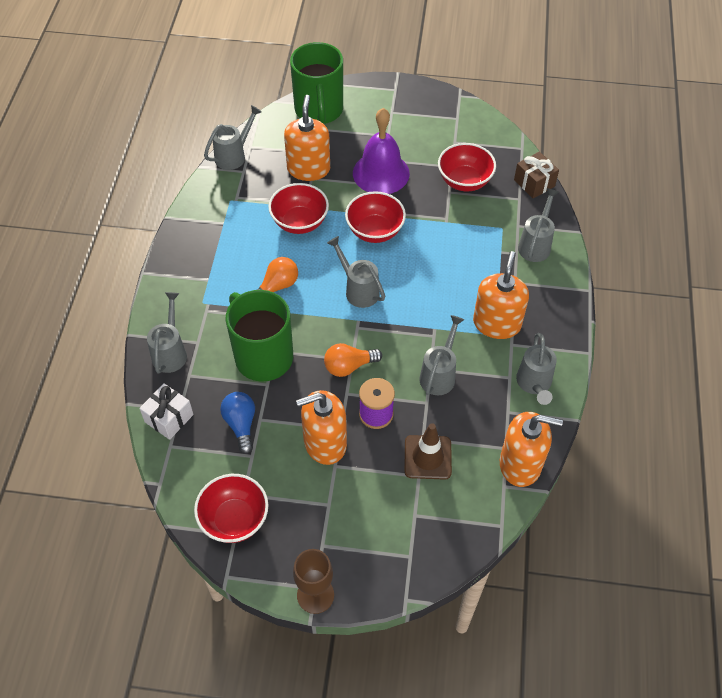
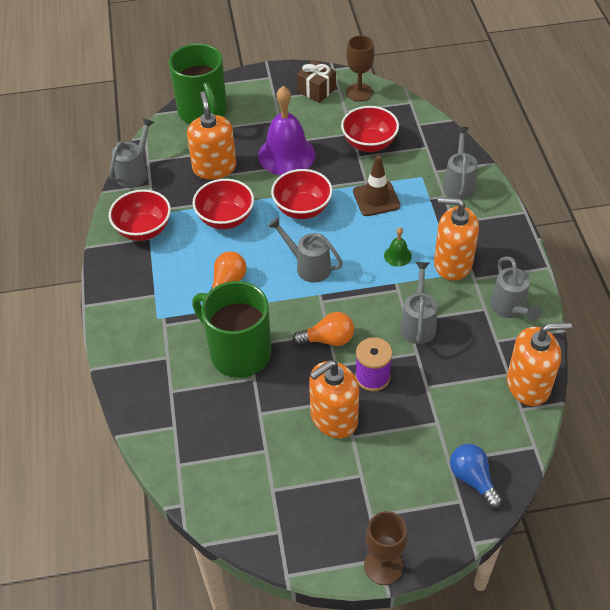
camera: 15 degrees left, 5 degrees down
white gift [139,383,194,440] -> none
grey watering can [147,292,187,374] -> none
red bowl [194,474,268,543] -> red bowl moved to [109,189,171,241]
blue light bulb [220,392,255,454] -> blue light bulb moved to [450,444,502,508]
orange light bulb [324,343,382,377] -> orange light bulb turned 150 degrees counterclockwise [293,312,354,346]
brown traffic cone [404,423,452,480] -> brown traffic cone moved to [353,155,401,216]
orange soap dispenser [473,251,529,339] -> orange soap dispenser turned 75 degrees counterclockwise [434,198,479,281]
brown gift [514,152,559,198] -> brown gift moved to [297,60,336,103]
none -> brown goblet [346,35,375,101]
none -> green bell [384,228,412,267]

